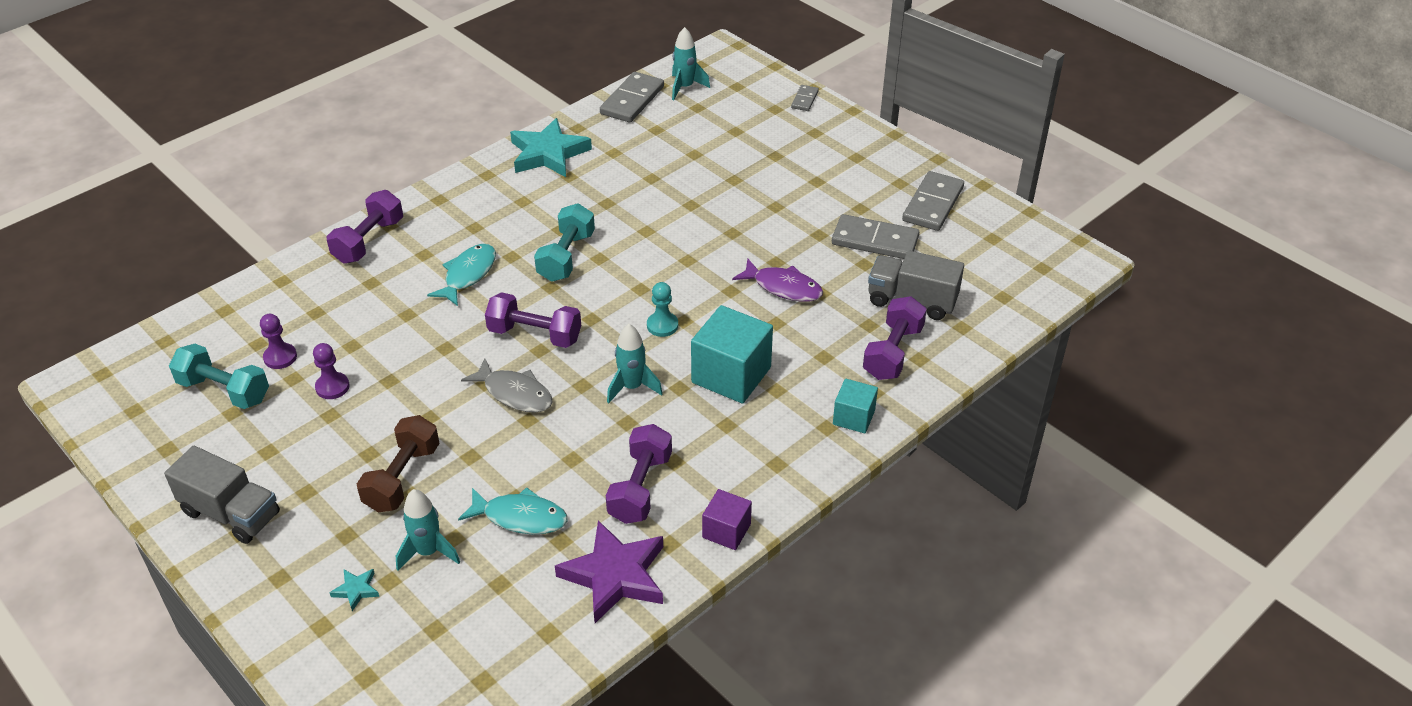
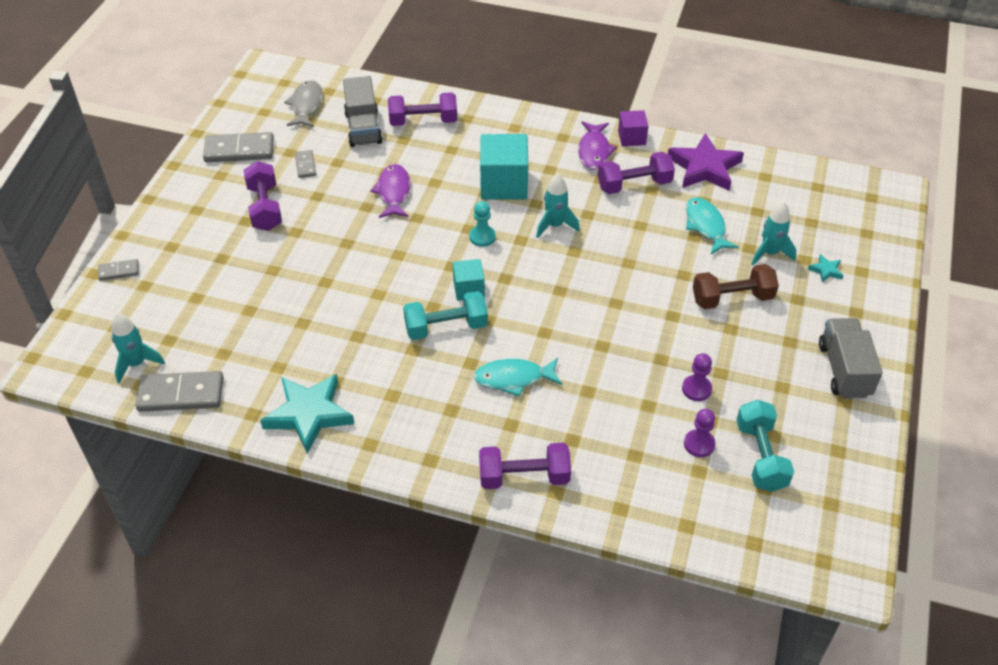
camera: 120 degrees left, 5 degrees up
grey fish [461,359,552,413] -> grey fish moved to [284,80,323,127]
purple dumbbell [485,292,581,348] -> purple dumbbell moved to [244,161,282,231]
grey domino [832,214,919,259] -> grey domino [295,150,316,178], size x0.52
turquoise cube [833,379,878,433] -> turquoise cube moved to [453,259,485,301]
none -> purple fish [578,121,617,170]

